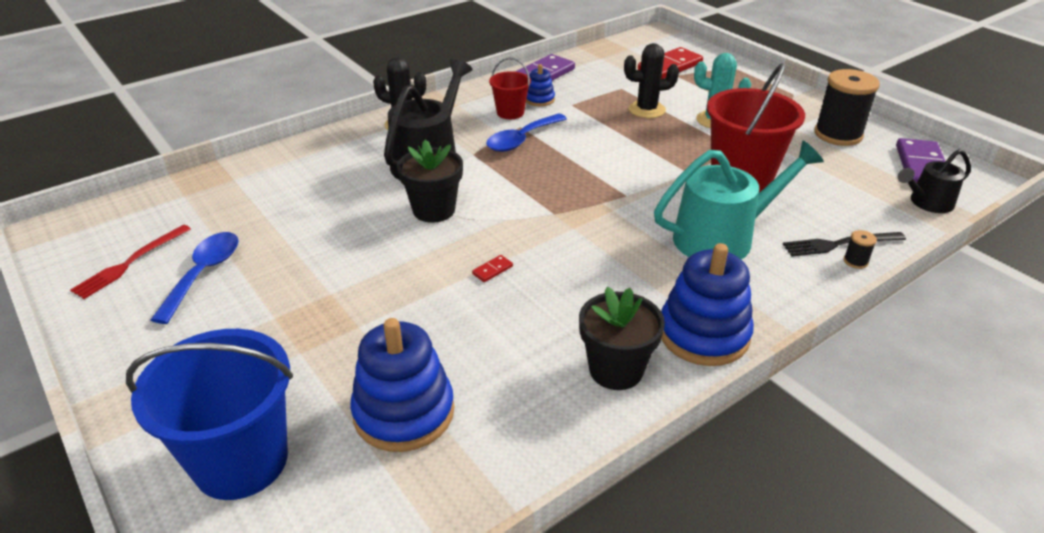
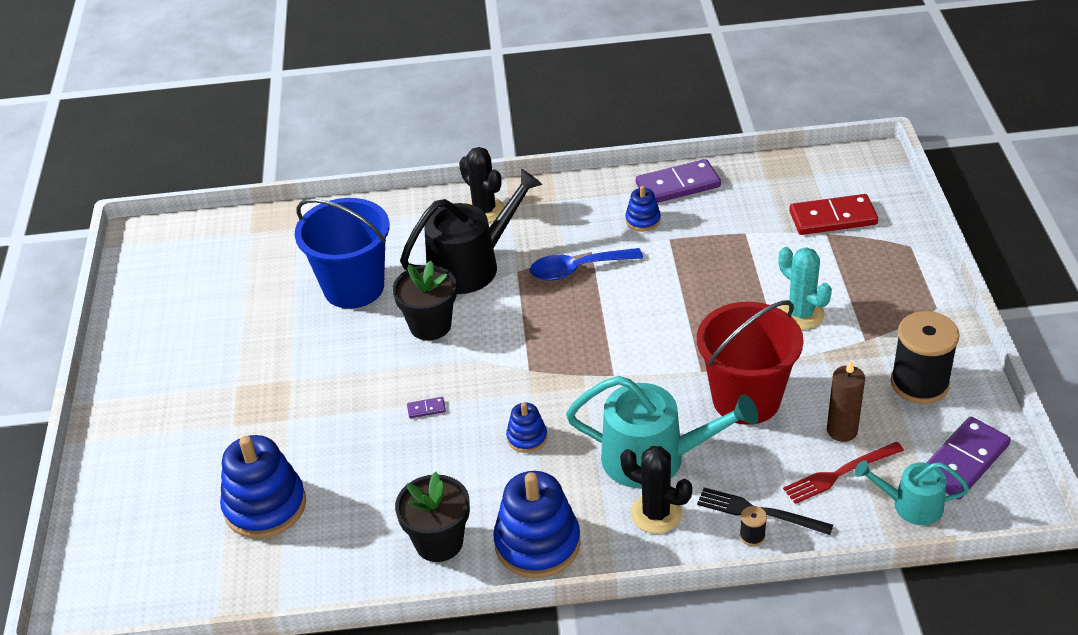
camera: 35 degrees right, 5 degrees up
red fork [70,224,191,299] -> red fork moved to [783,442,904,504]
blue bucket [126,329,293,500] -> blue bucket moved to [295,198,390,309]
blue spoon [151,232,239,324] -> none
red domino [472,255,513,282] -> purple domino [407,397,446,418]
red bucket [489,58,531,119] -> none
black cactus [624,43,679,118] -> black cactus moved to [620,446,692,534]
black watering can [898,149,971,213] -> turquoise watering can [854,460,969,525]
none -> blue stacking toy [506,402,547,453]
none -> brown candle [827,360,865,442]

